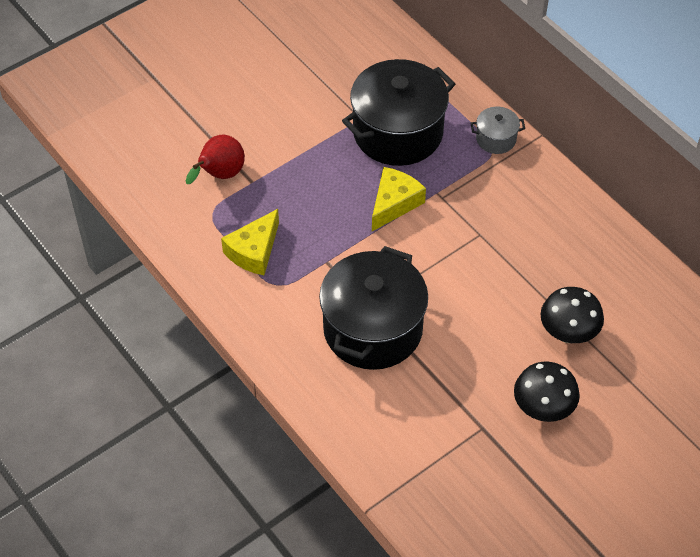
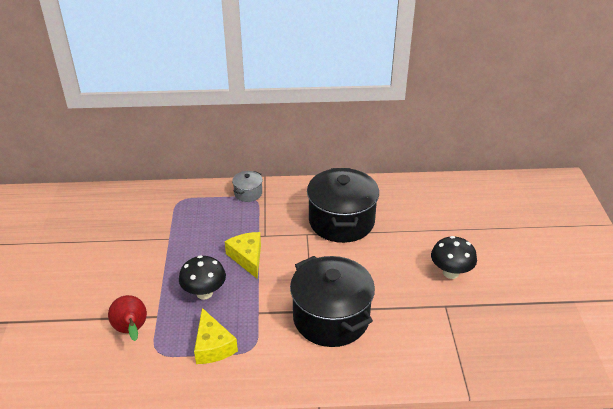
camera: 55 degrees left, 15 degrees down
black pot [342,59,455,166] -> black pot moved to [307,168,379,243]
black mushroom [541,287,604,343] -> black mushroom moved to [179,255,226,299]

